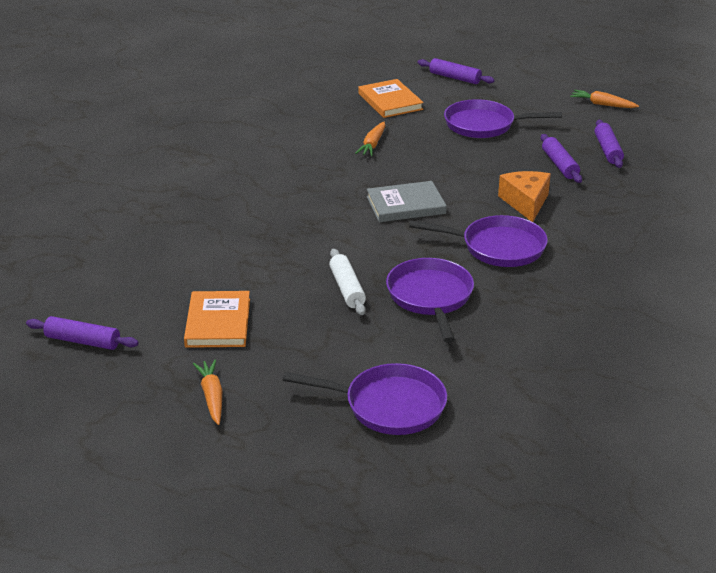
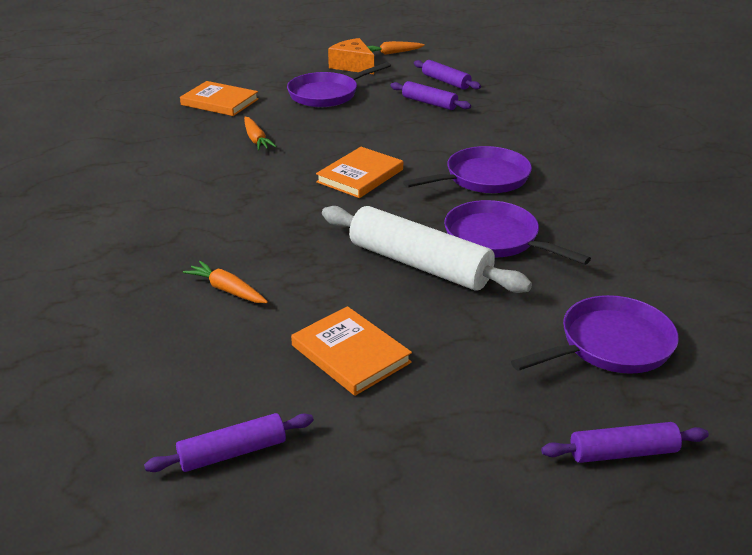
camera: 40 degrees left, 0 degrees up
orange carrot [193,359,222,425] -> orange carrot moved to [183,261,268,303]
white rolling pin [329,249,366,315] -> white rolling pin [322,206,532,293], size x1.85
grey book [367,181,447,222] -> orange book [316,147,403,198]
purple rolling pin [417,58,495,84] -> purple rolling pin moved to [541,422,709,463]
orange cheese [498,171,551,222] -> orange cheese moved to [328,38,374,74]

